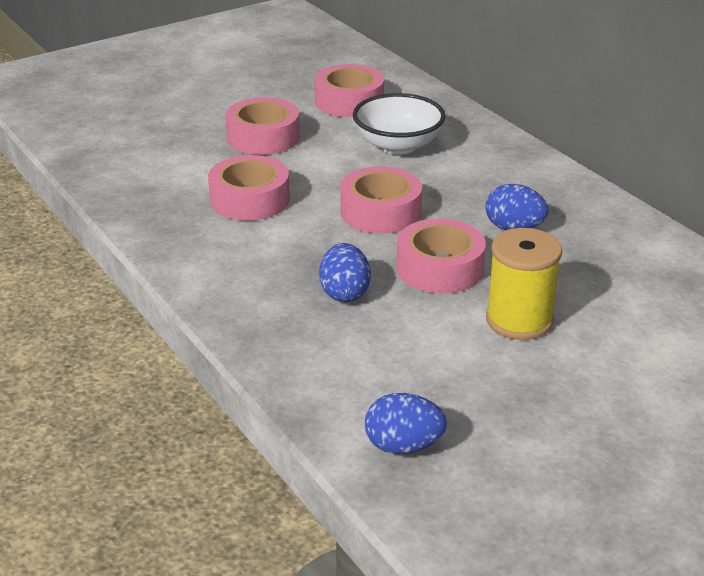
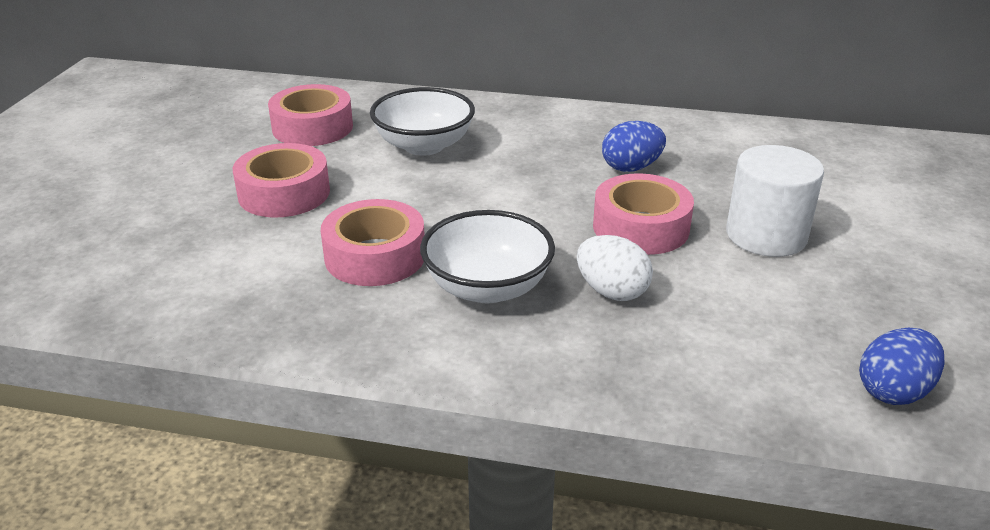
camera: 45 degrees left, 0 degrees up
blue egg [319,243,371,302] -> white egg [577,235,653,301]
pink tape [340,166,422,234] -> none
yellow spool [486,228,562,340] -> white cylinder [726,145,824,257]
none -> white bowl [420,210,555,304]

